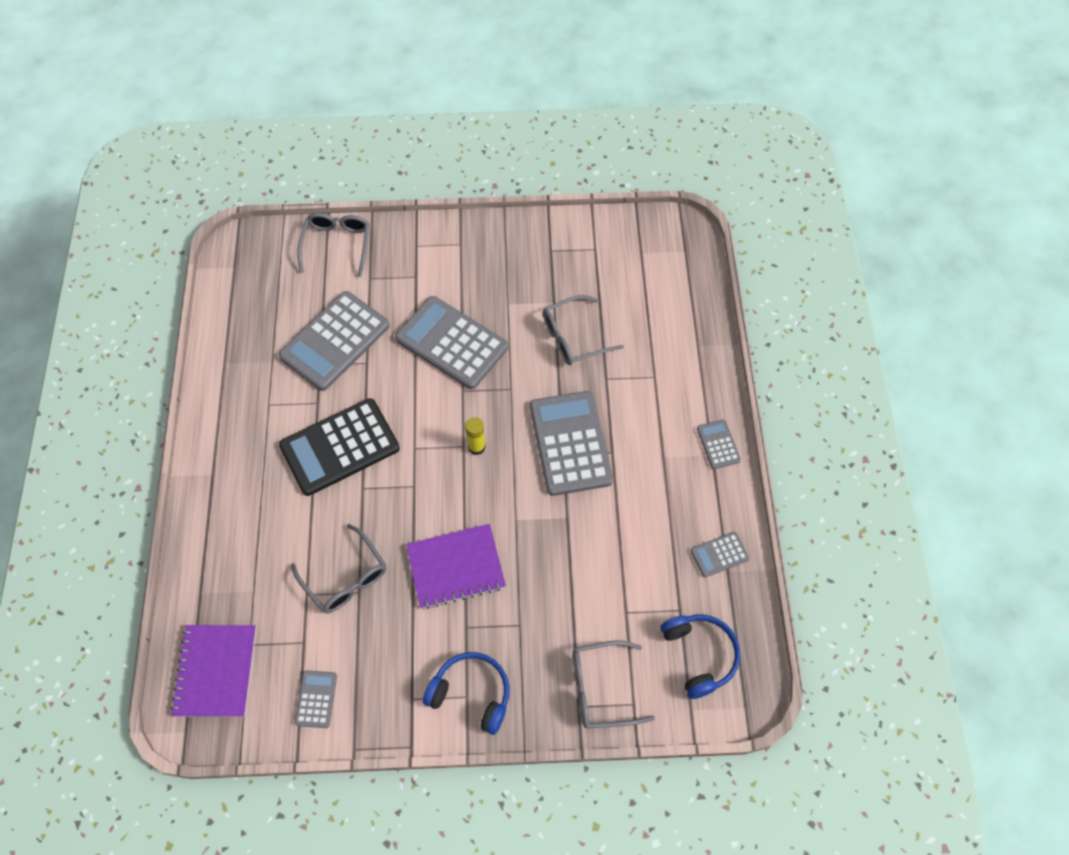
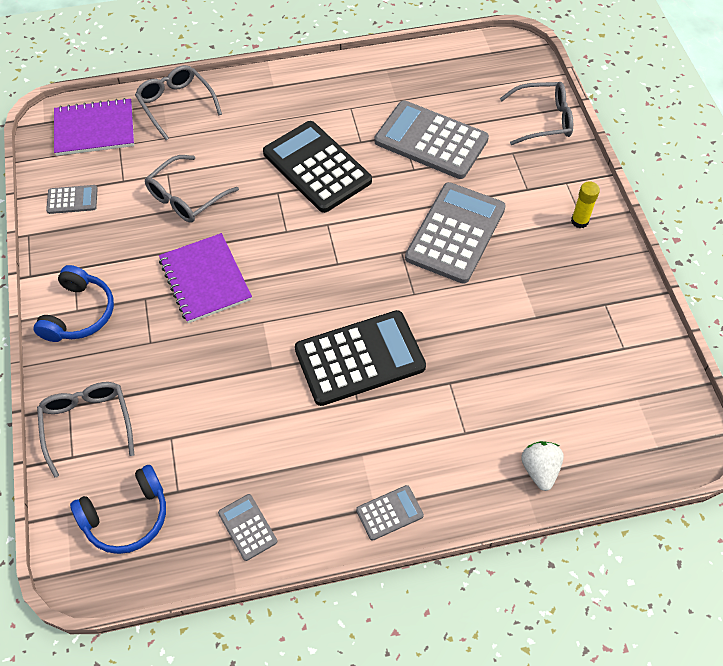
camera: 80 degrees right, 5 degrees down
yellow glue stick [465,417,485,455] -> yellow glue stick moved to [571,181,600,228]
grey calculator [530,391,613,496] -> black calculator [295,310,426,406]
grey glasses [543,295,624,365] -> grey glasses moved to [135,65,222,140]
none -> white strawberry [521,441,564,491]

